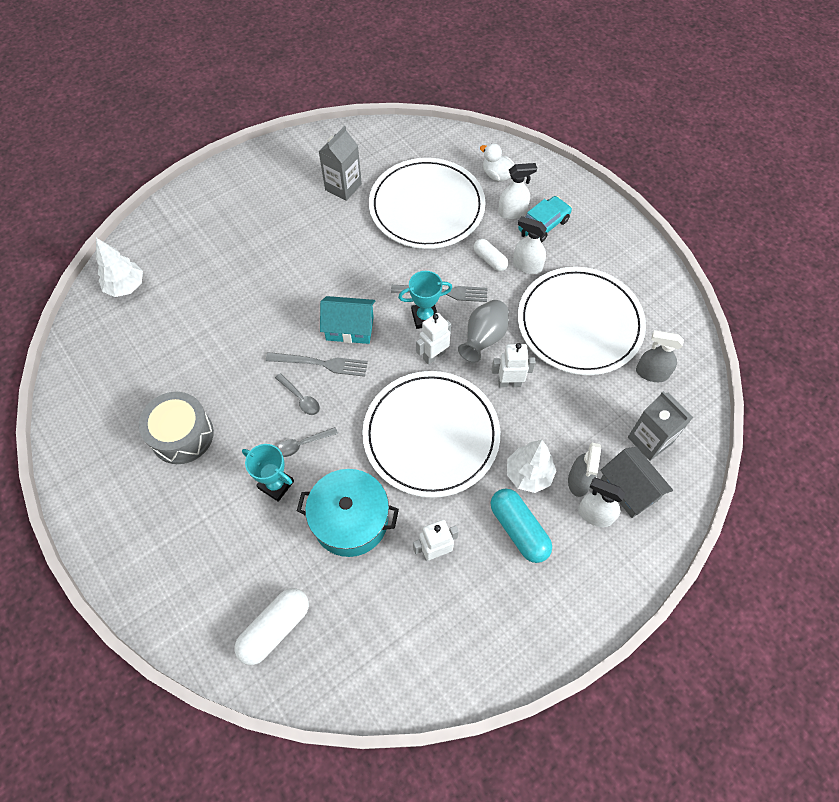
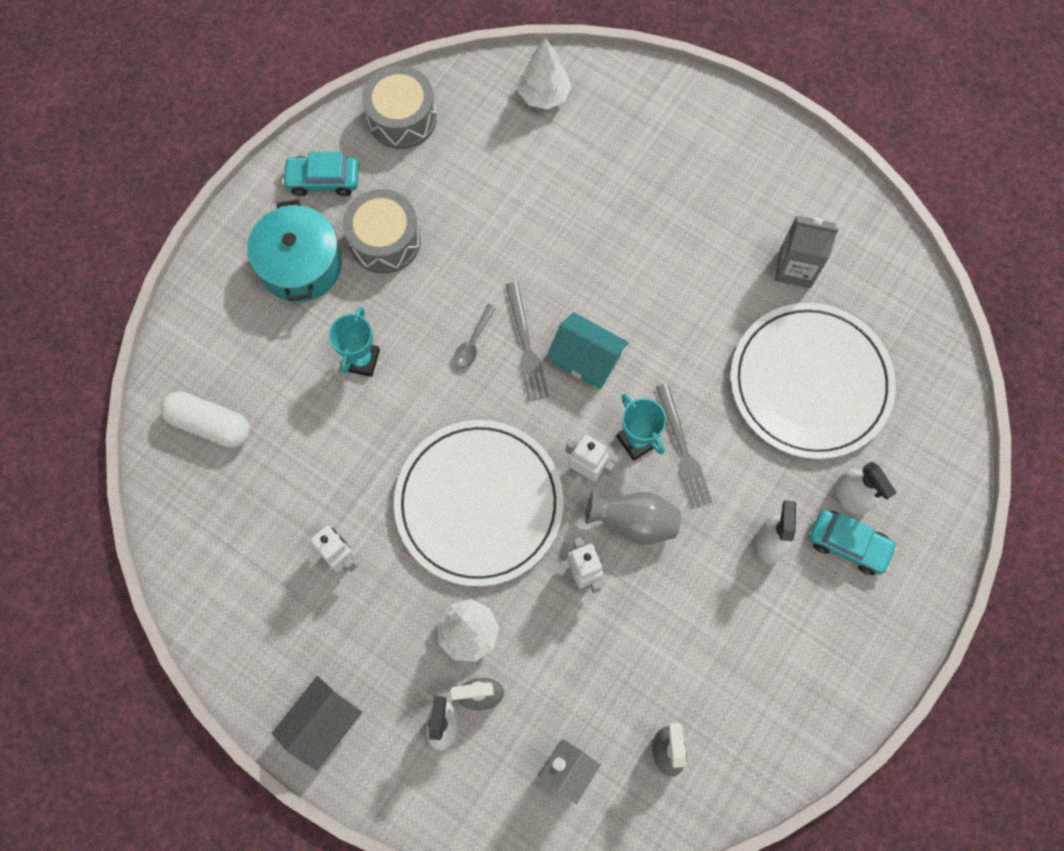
camera: 70 degrees right, 10 degrees up
grey spoon [277,427,338,457] -> none
turquoise pot [297,469,399,557] -> turquoise pot moved to [247,199,342,302]
turquoise house [320,296,375,344] -> turquoise house turned 45 degrees counterclockwise [547,312,629,389]
white capsule [474,239,508,271] -> none
white duck [480,143,514,182] -> none
turquoise capsule [491,488,552,563] -> none
white plate [518,267,646,375] -> none
grey house [600,447,673,518] -> grey house moved to [272,676,362,771]
none -> turquoise car [282,152,359,196]
none -> grey drum [362,66,437,149]

